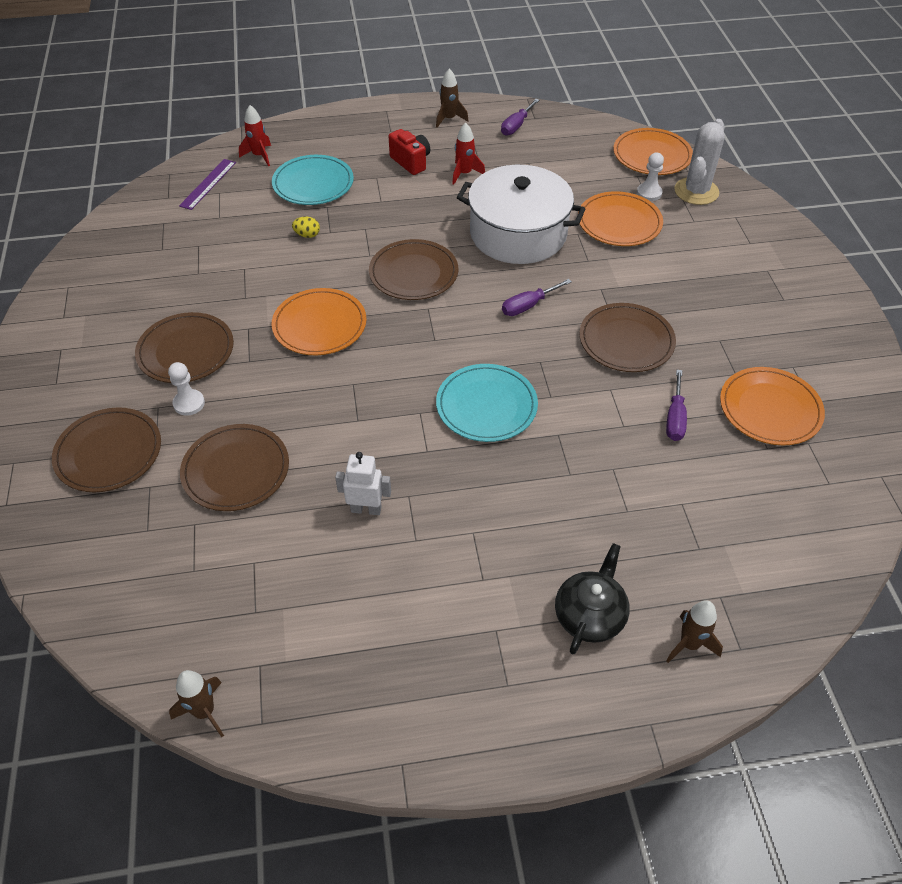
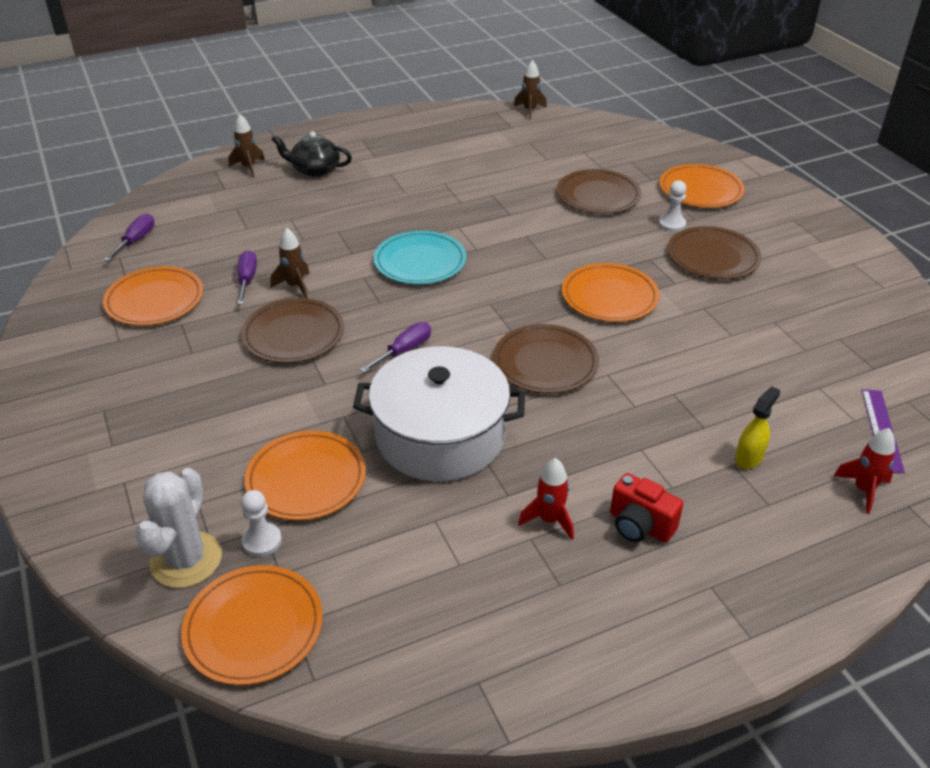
camera: 165 degrees right, 10 degrees down
brown plate [52,407,161,492] -> orange plate [659,164,745,208]
turquoise plate [272,155,354,205] -> yellow spray bottle [735,386,780,469]
yellow egg [292,216,320,238] -> none
white robot [335,452,391,515] -> none
brown rocket [436,68,469,128] -> brown rocket moved to [270,228,310,298]
purple screwdriver [501,99,539,136] -> purple screwdriver moved to [104,214,155,261]
black teapot [555,543,630,654] -> black teapot turned 90 degrees clockwise [271,132,352,177]

